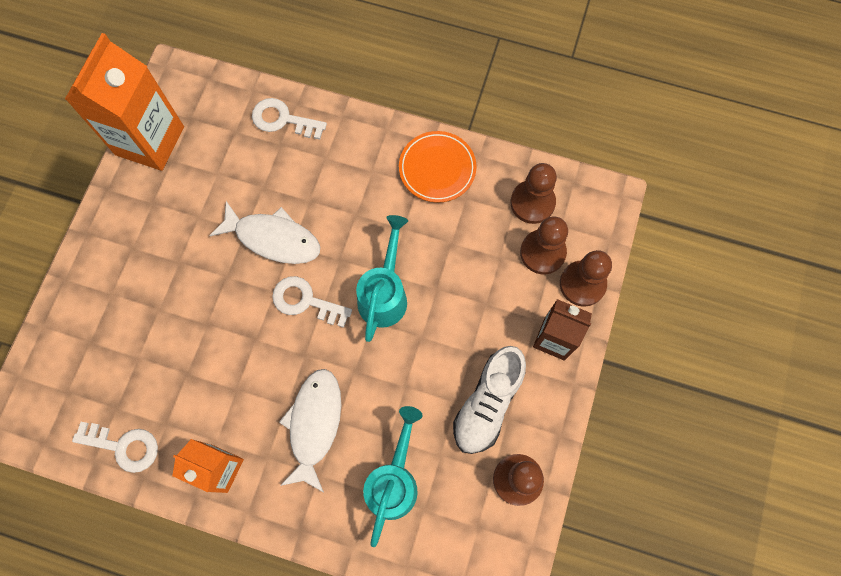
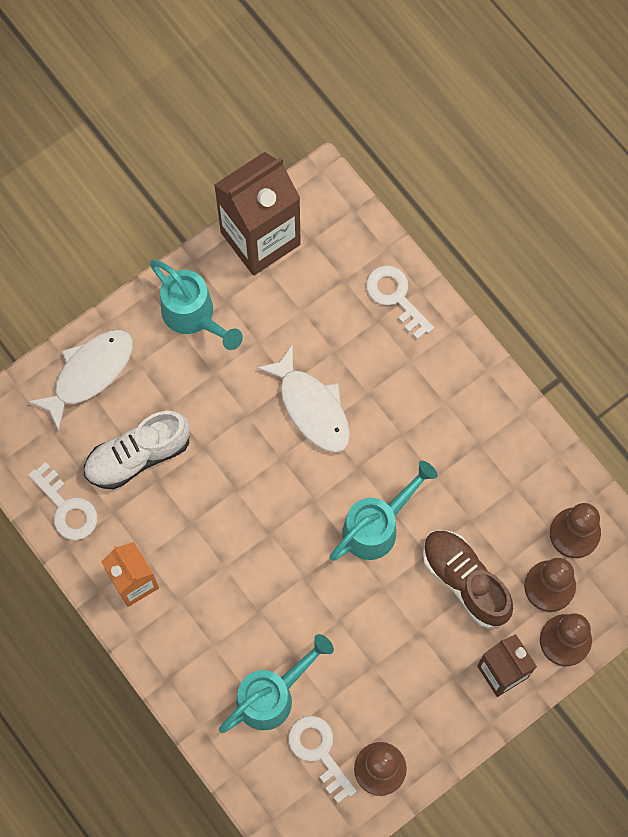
camera: 35 degrees right, 0 degrees up
orange carton [65,33,184,171] -> brown carton [214,152,301,276]
white key [272,276,352,328] -> white key moved to [288,716,357,803]
white fish [279,369,341,493] -> white fish moved to [28,330,133,431]
orange plate [399,131,477,203] -> none
white shoe [453,346,526,454] -> white shoe moved to [84,411,190,489]
none -> turquoise watering can [149,259,243,350]
none -> brown shoe [423,530,513,628]

